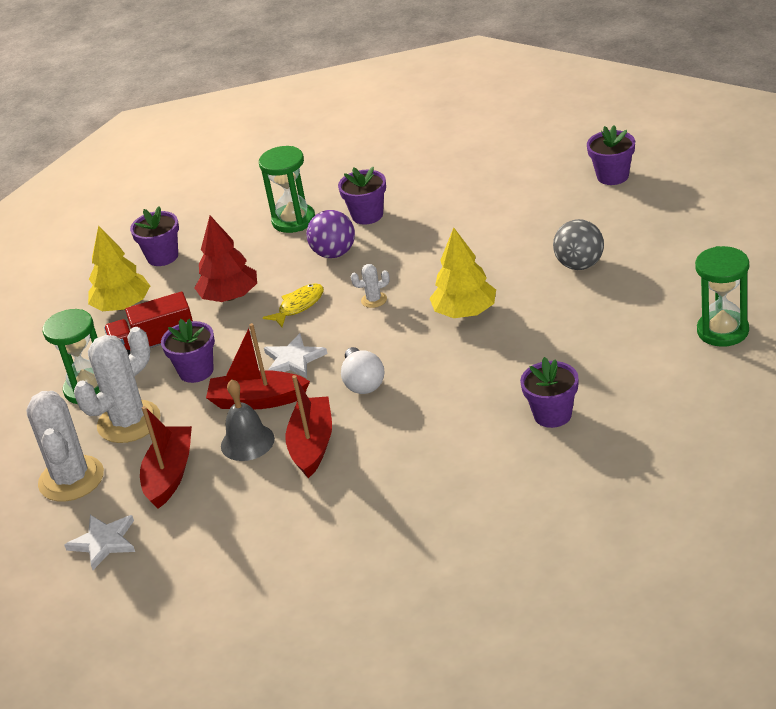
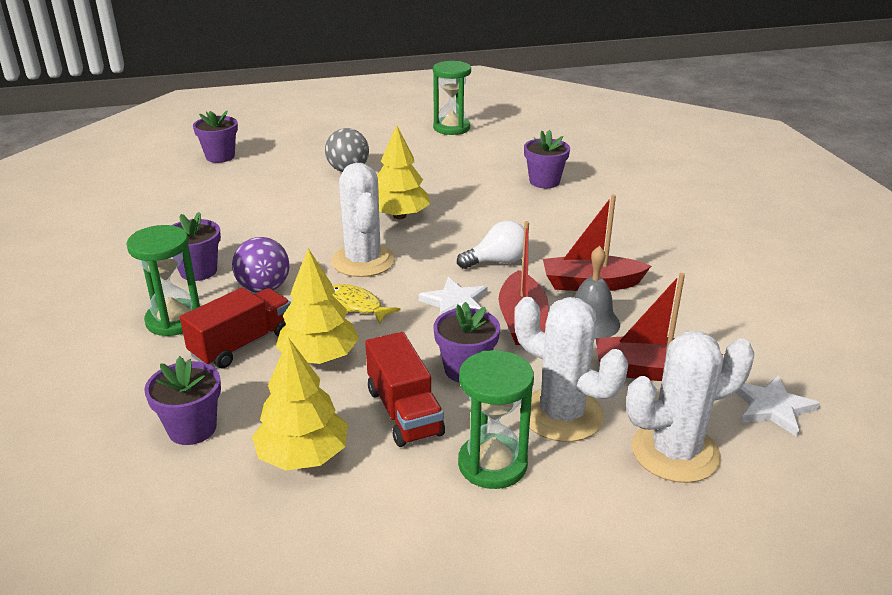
camera: 100 degrees left, 5 degrees down
red tree [195,216,257,302] -> yellow tree [276,248,359,364]
white cactus [350,264,390,308] -> white cactus [331,163,395,277], size x2.32
none -> red truck [180,287,291,369]

